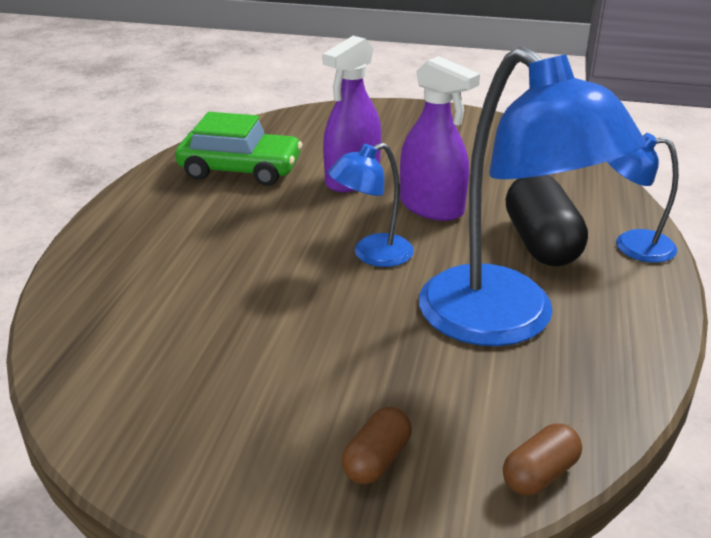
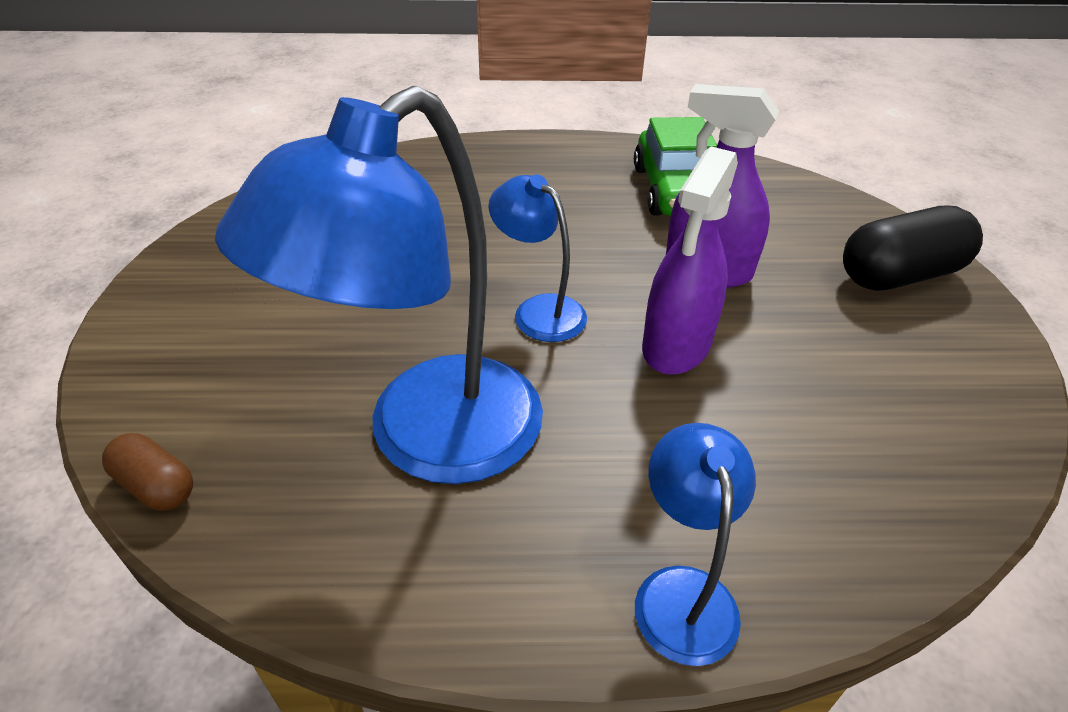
camera: 75 degrees right, 10 degrees up
brown capsule [341,407,412,484] -> none
black capsule [506,175,588,266] -> black capsule moved to [843,206,983,291]

